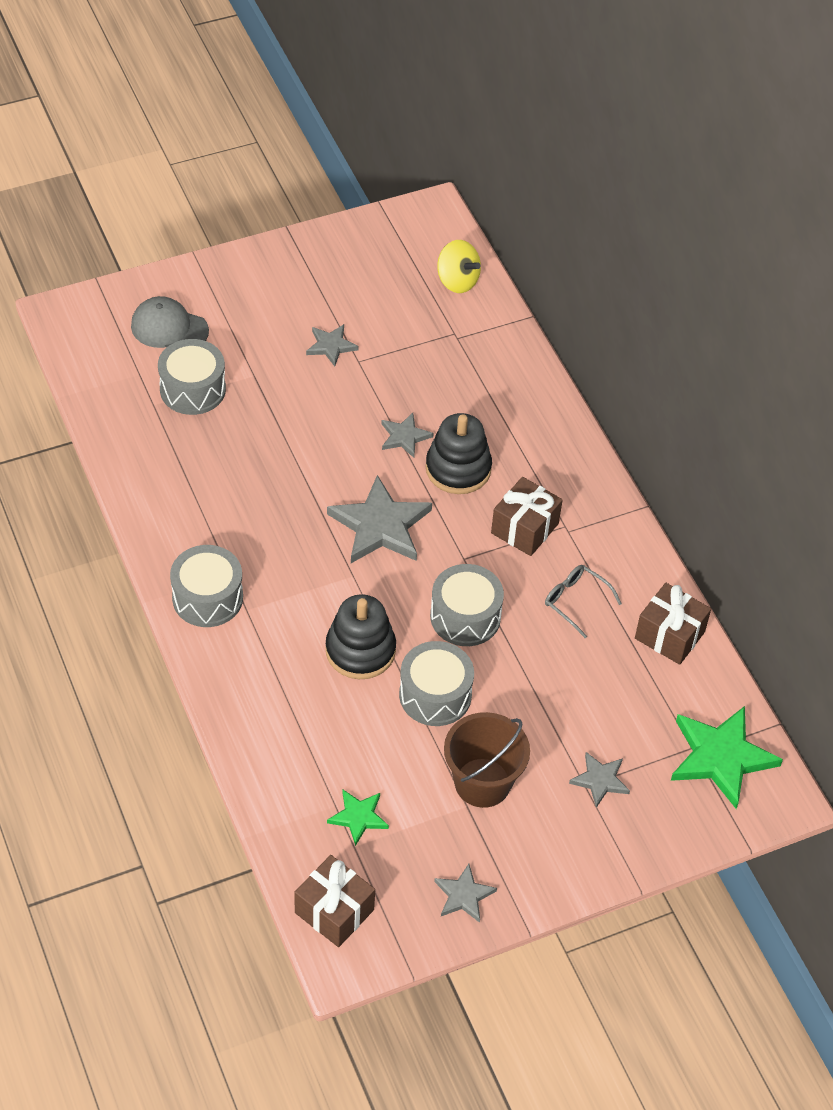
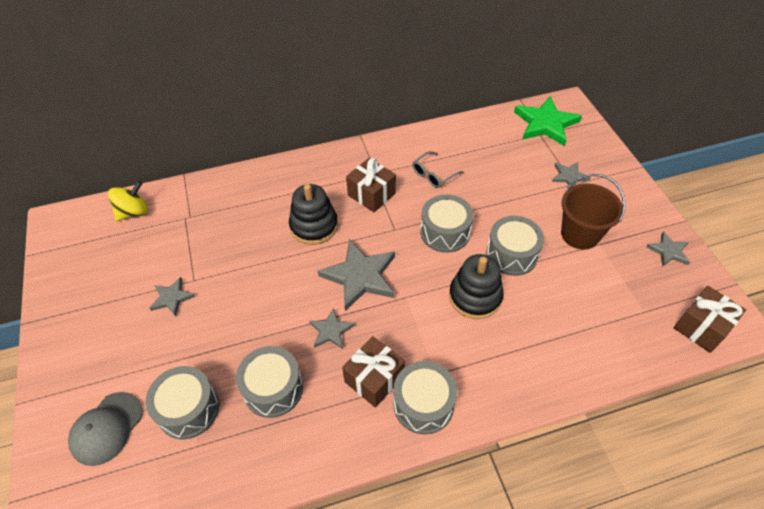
camera: 80 degrees left, 0 degrees up
green star [327,790,389,846] -> none
grey star [381,413,434,458] -> grey star moved to [309,308,354,349]
brown gift [635,583,711,665] -> brown gift moved to [342,336,405,408]
none -> grey drum [236,346,303,418]

